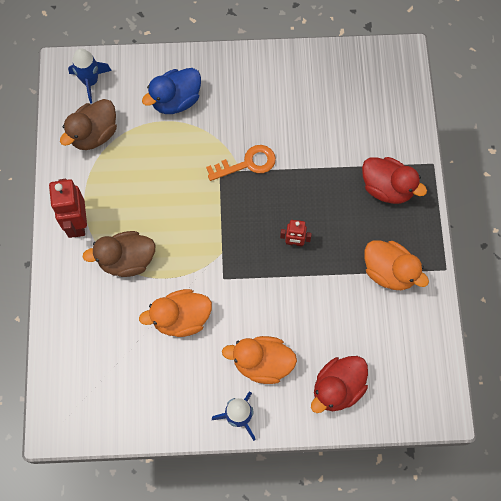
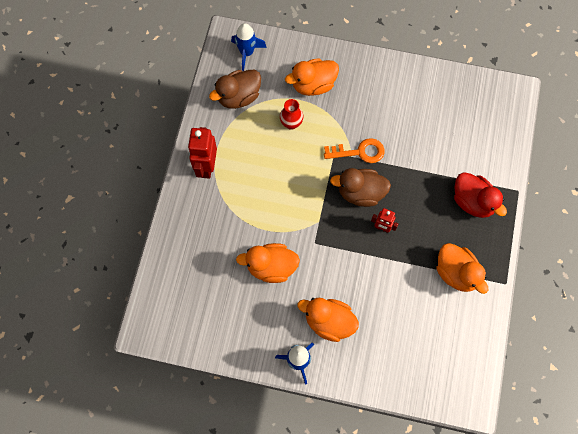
camera: 15 degrees right, 0 degrees up
brown duck [83,231,155,277] -> brown duck moved to [330,168,391,207]
blue duck [142,68,201,114] -> orange duck [285,58,339,96]
red duck [311,356,368,413] -> none
none -> red vase [280,99,304,130]

